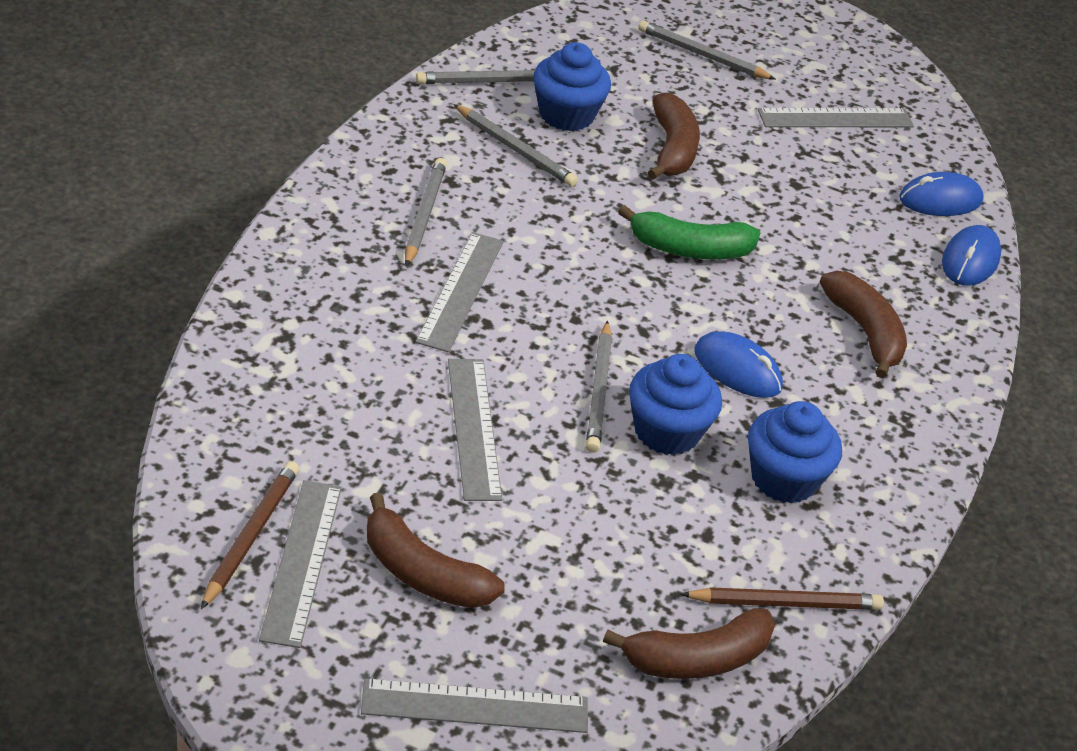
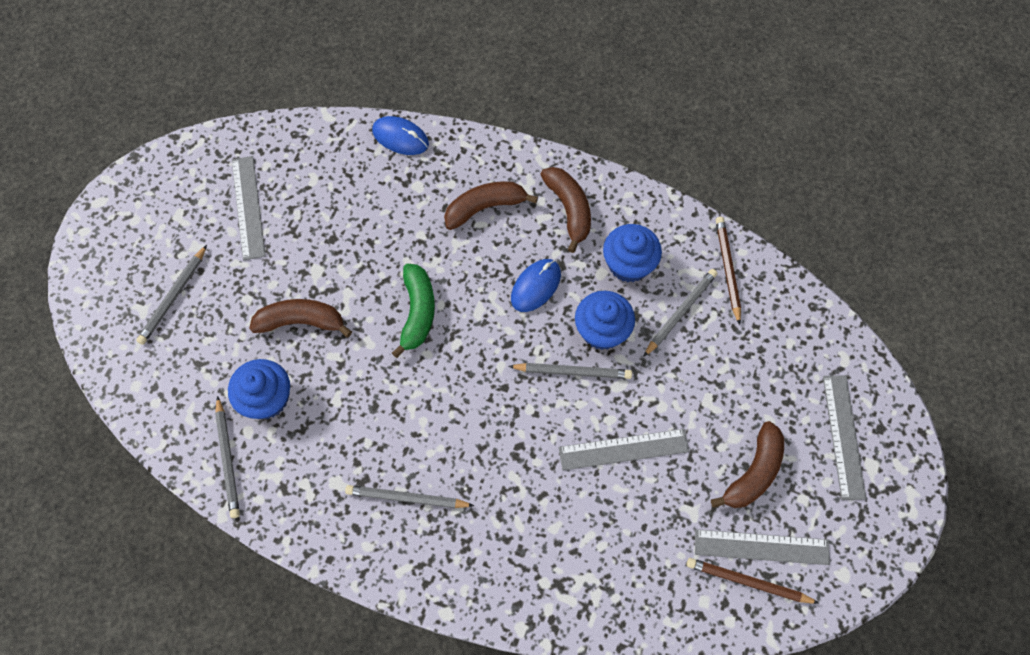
camera: 85 degrees left, 25 degrees up
grey ruler [415,232,503,352] -> none
grey pencil [453,104,578,187] -> grey pencil moved to [643,269,718,357]
brown banana [603,608,775,679] -> brown banana moved to [540,167,591,253]
blue mouse [899,172,984,216] -> none

